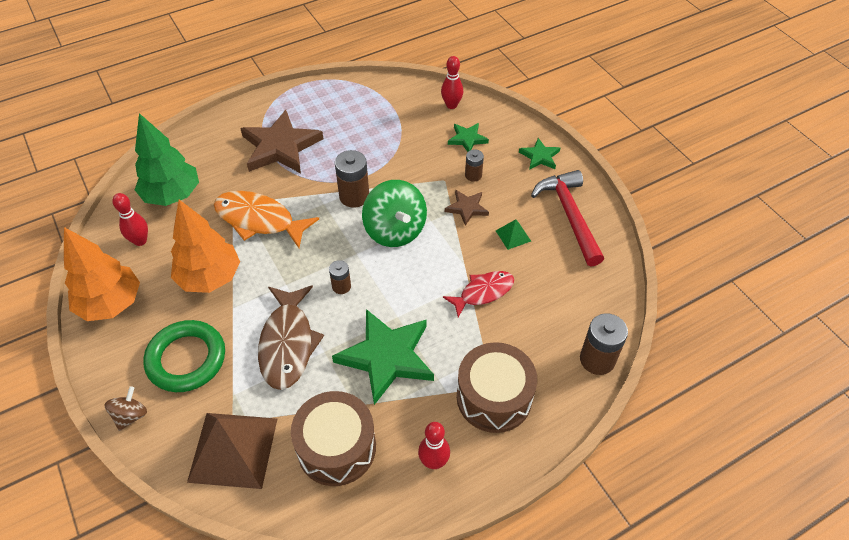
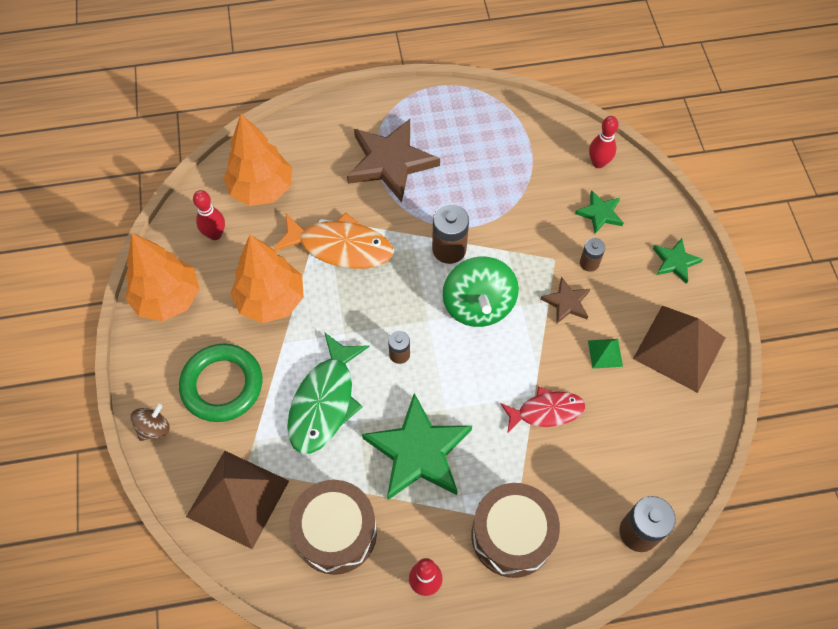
camera: 20 degrees right, 10 degrees up
green tree [135,113,199,206] -> orange tree [224,114,292,206]
orange fish [214,191,319,248] -> orange fish turned 150 degrees clockwise [273,213,393,269]
brown fish [258,285,324,390] -> green fish [287,332,369,454]
red hammer [531,170,604,267] -> brown pyramid [633,306,725,393]

